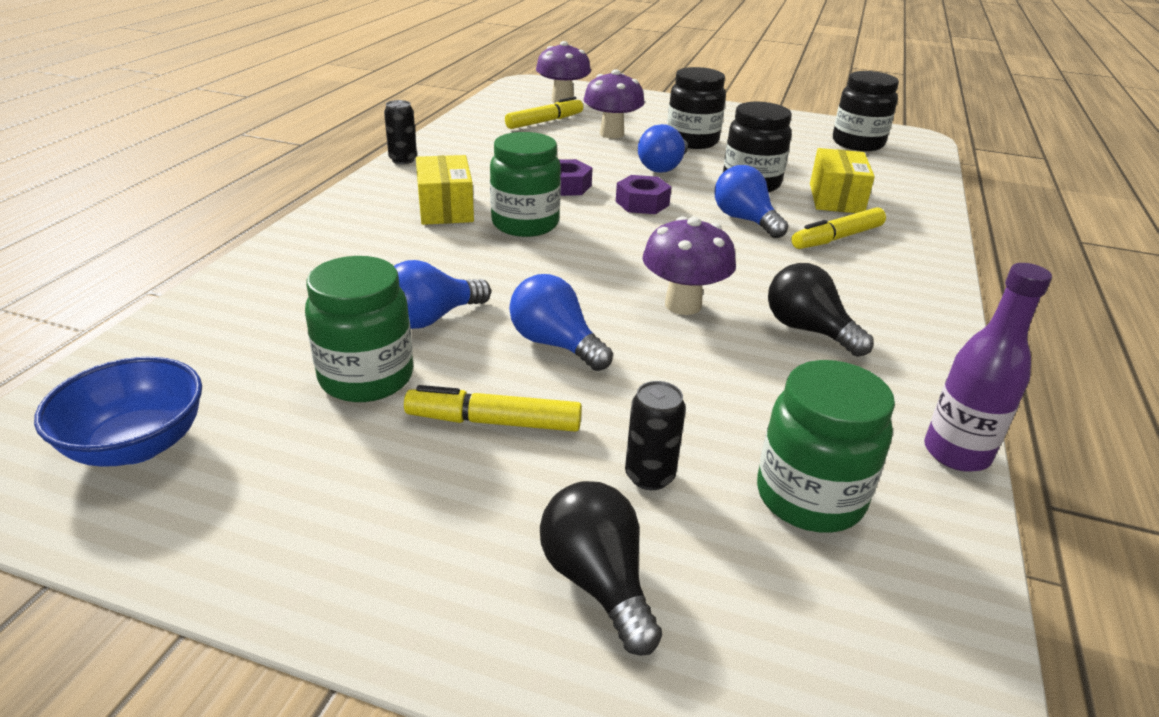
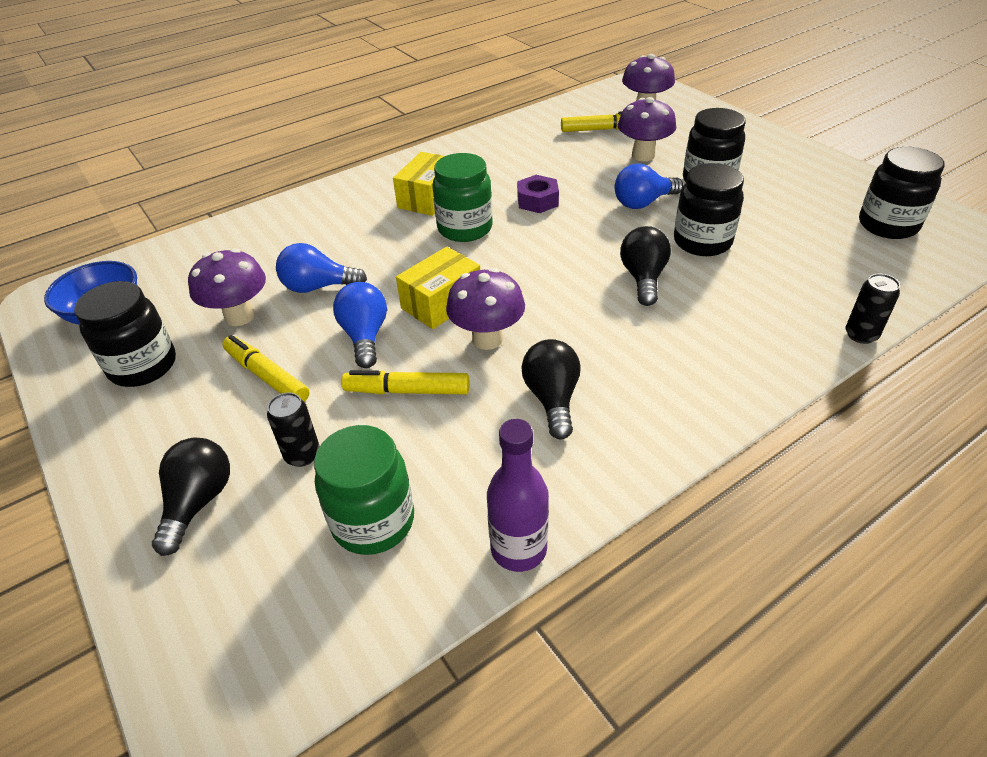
camera: 40 degrees right, 10 degrees up
green jar [305,256,413,402] -> purple mushroom [188,248,266,326]
black can [384,100,417,164] -> black can moved to [846,274,900,344]
purple nut [616,175,671,214] -> none
blue light bulb [715,165,788,238] -> black light bulb [620,226,671,306]
yellow marker [791,207,886,249] -> yellow marker moved to [341,370,469,394]
yellow box [810,148,875,213] -> yellow box moved to [396,247,480,329]
none -> black jar [74,281,176,387]

